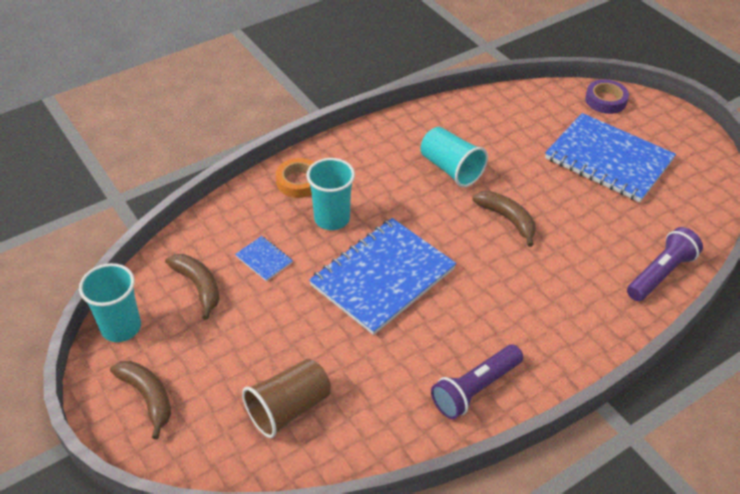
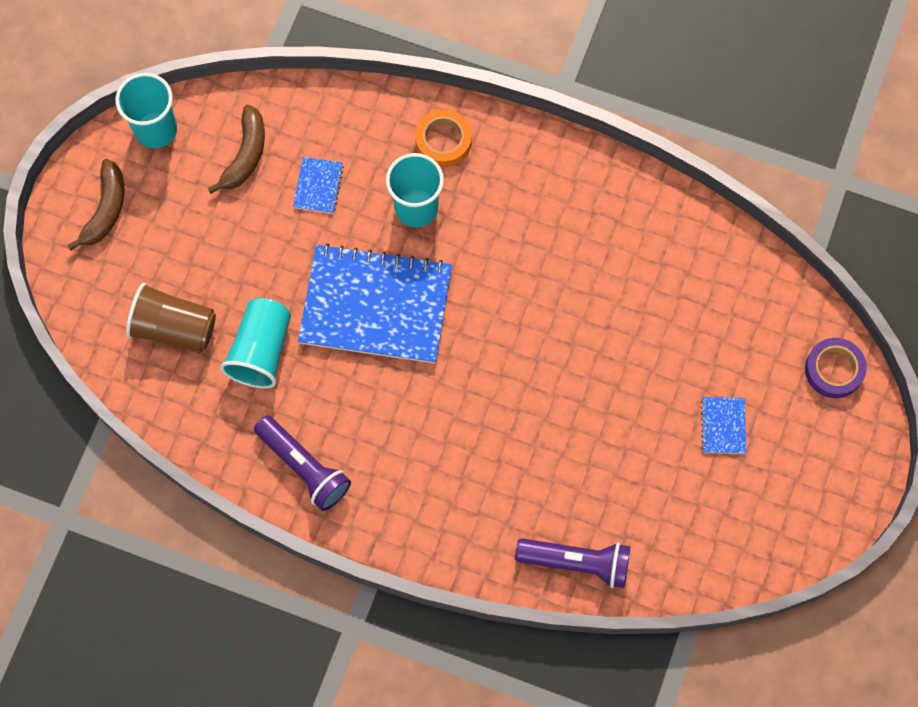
camera: 55 degrees right, 25 degrees up
turquoise cup [421,127,488,187] -> turquoise cup moved to [220,298,291,389]
purple flashlight [431,345,523,419] -> purple flashlight turned 150 degrees counterclockwise [254,415,351,511]
brown banana [472,191,536,247] -> none
blue notebook [545,113,676,202] -> blue notebook [701,397,746,454], size x0.40

